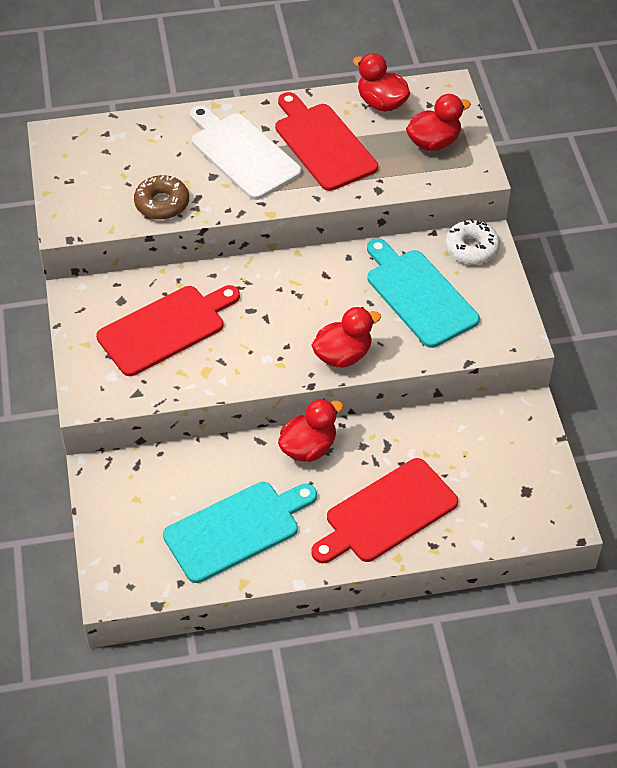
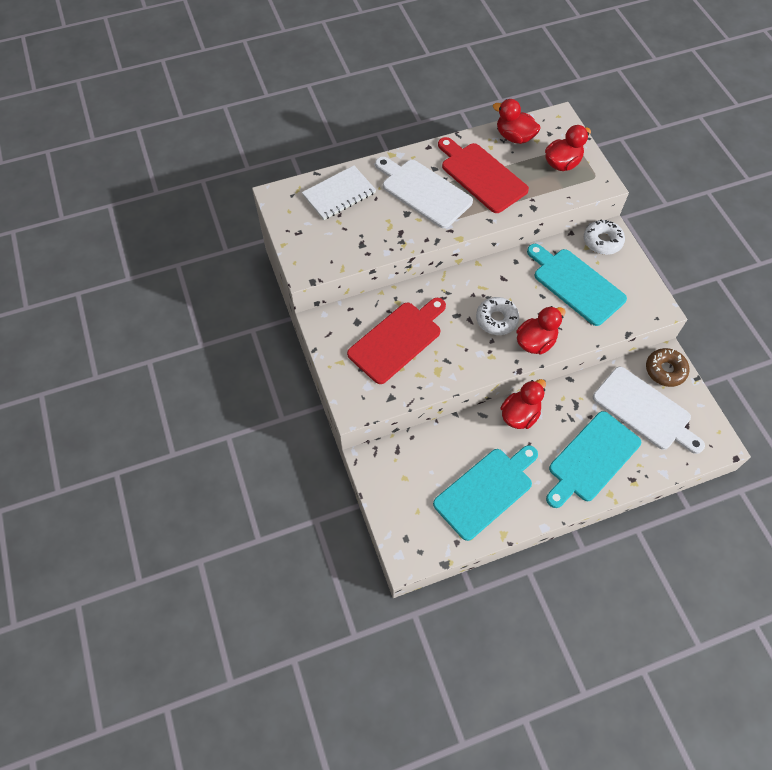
camera: 10 degrees left, 10 degrees up
brown donut [134,175,189,219] -> brown donut moved to [646,348,690,387]
red cutting board [311,458,458,563] -> turquoise cutting board [546,411,641,508]
none -> white notebook [302,165,376,220]
none -> white donut [476,297,519,335]
none -> white cutting board [593,367,705,454]

